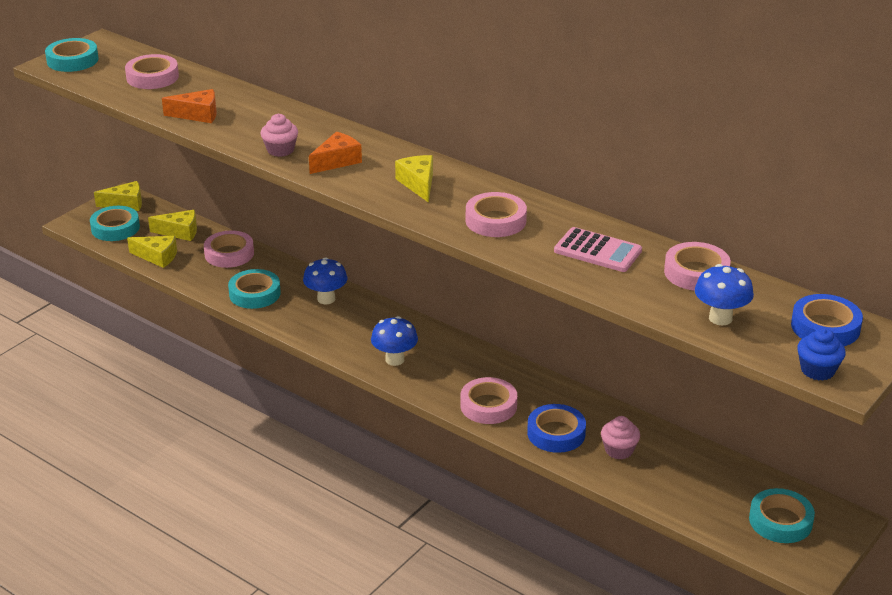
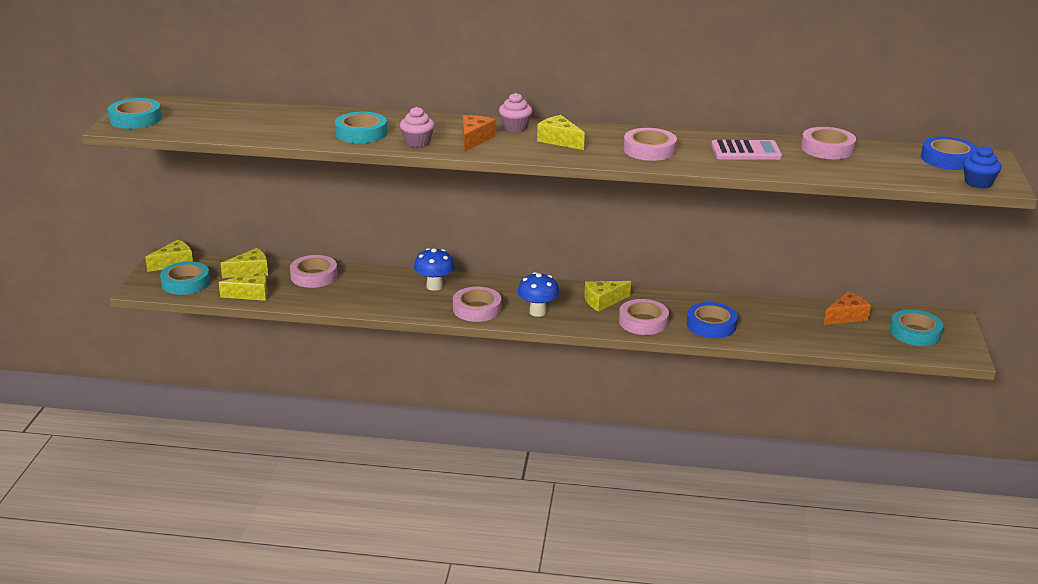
camera: 30 degrees left, 5 degrees down
pink tape [125,54,179,89] -> pink tape moved to [453,287,501,322]
orange cheese [162,89,217,123] -> orange cheese moved to [824,291,871,325]
turquoise tape [228,269,281,309] -> turquoise tape moved to [335,112,387,143]
pink cupcake [601,416,640,460] -> pink cupcake moved to [499,93,532,132]
blue mushroom [695,264,754,325] -> none
none -> yellow cheese [584,281,631,312]

